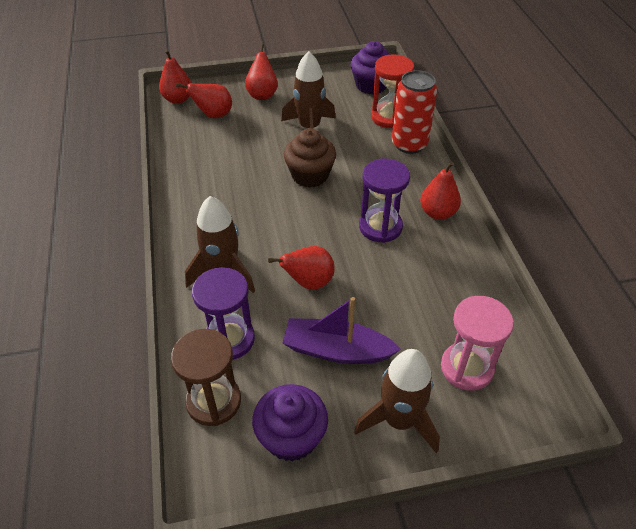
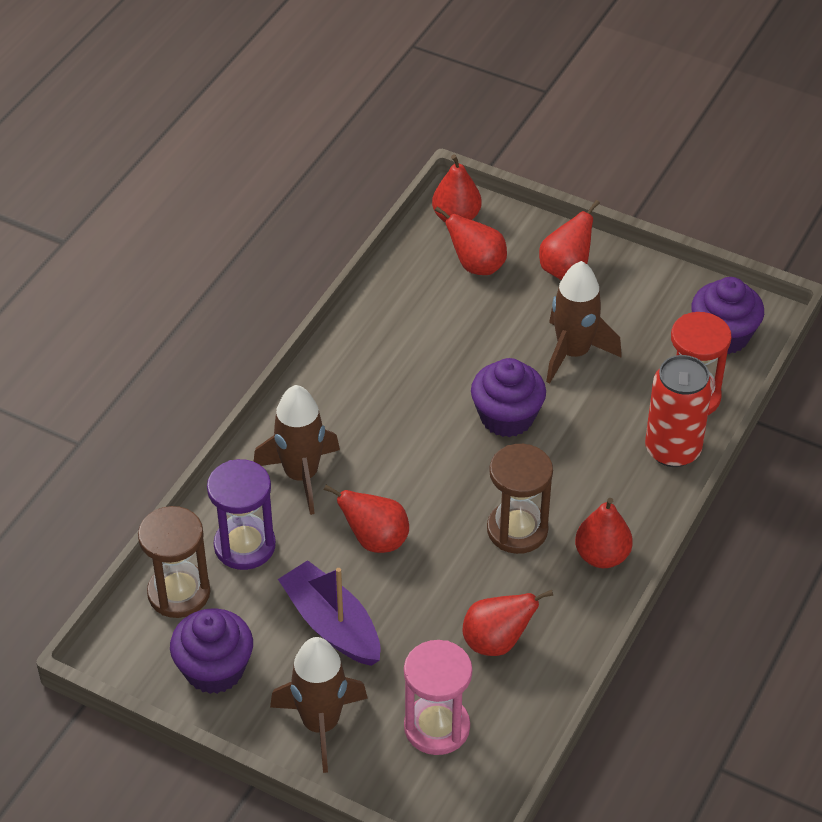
camera: 40 degrees right, 0 degrees up
brown cupcake [284,128,336,188] -> purple cupcake [471,358,546,437]
purple hourglass [359,159,410,243] -> brown hourglass [487,444,553,554]
none -> red pear [462,590,554,656]

